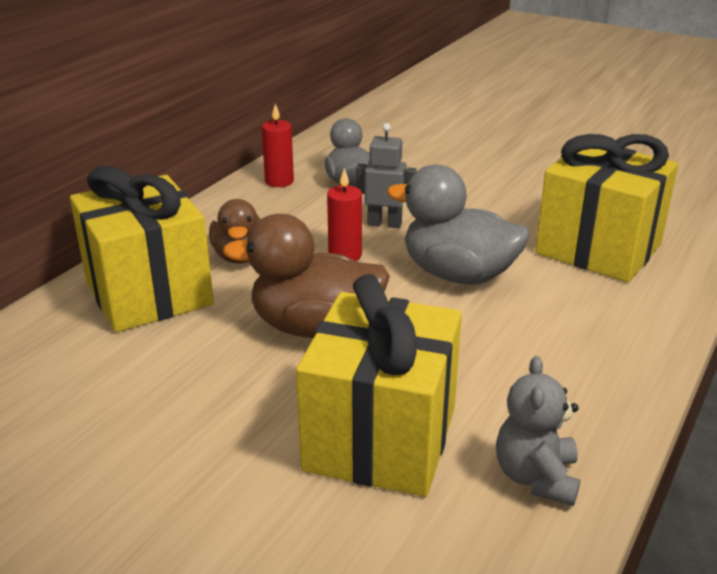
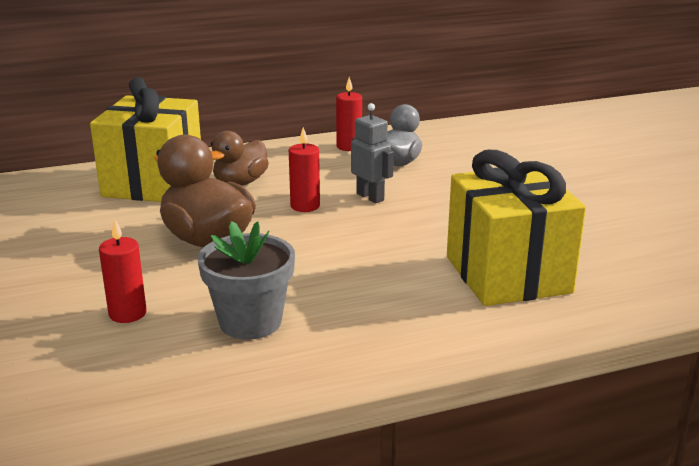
camera: 40 degrees right, 5 degrees down
yellow gift [296,274,462,497] -> red candle [99,220,147,323]
grey duck [387,164,529,285] -> none
grey teddy bear [496,356,580,506] -> none
none -> grey flower pot [198,221,295,340]

